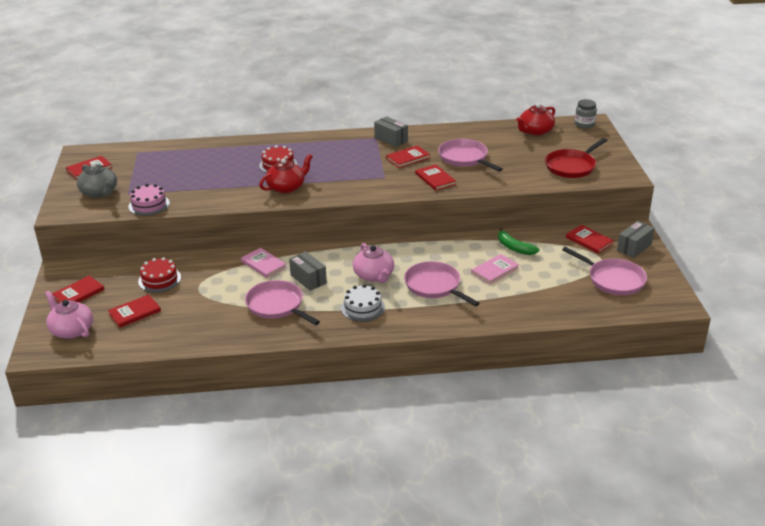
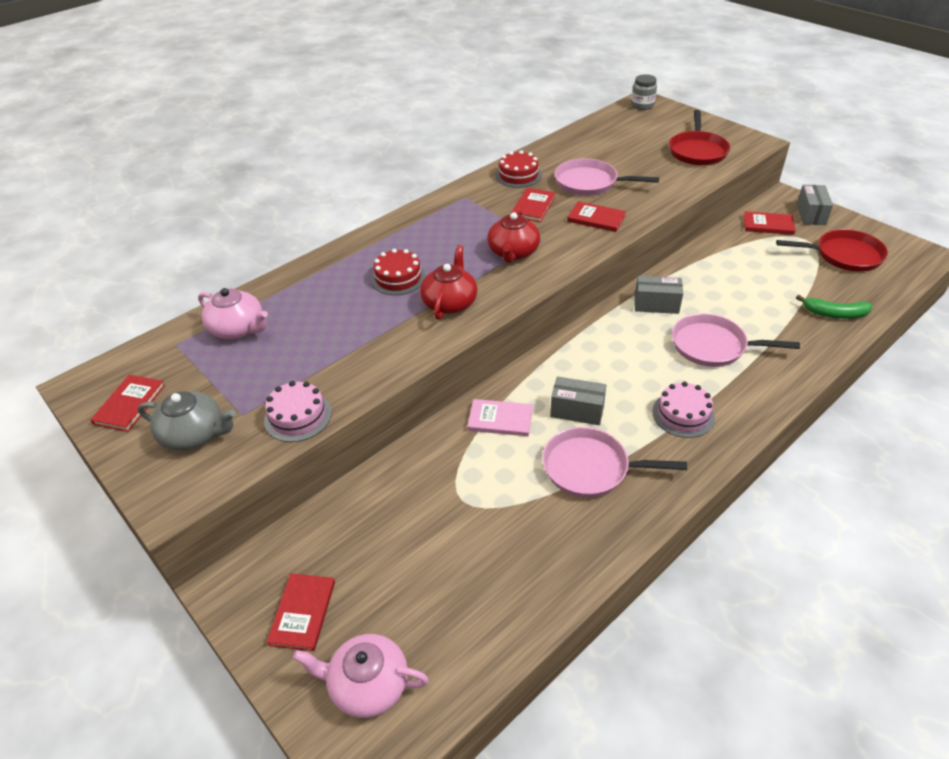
camera: 35 degrees left, 10 degrees up
red book [108,295,161,327] -> none
red cake [138,257,181,292] -> red cake moved to [495,150,542,188]
white cake [341,284,385,322] -> pink cake [652,382,715,438]
pink teapot [353,243,394,283] -> pink teapot moved to [198,288,268,339]
grey box [374,116,408,147] -> grey box moved to [635,276,683,314]
pink book [471,254,519,284] -> none
green banana [498,227,539,255] -> green banana moved to [796,295,872,319]
red teapot [516,103,555,136] -> red teapot moved to [487,209,540,263]
pink pan [562,247,647,295] -> red pan [776,229,888,272]

